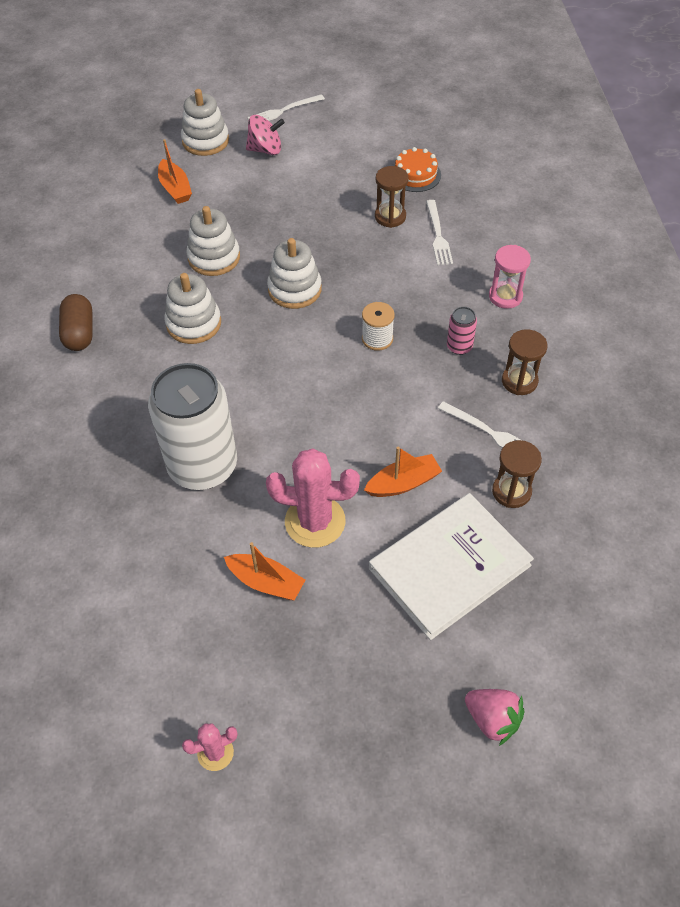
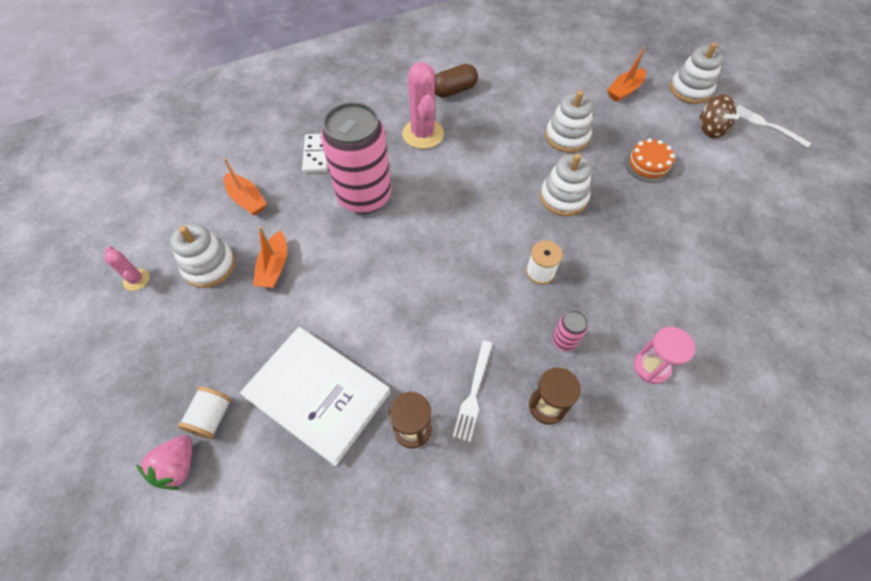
camera: 70 degrees right, 5 degrees up
white can [148,363,237,490] -> pink can [321,102,391,214]
white stacking toy [164,273,221,344] -> white stacking toy moved to [170,223,236,288]
pink spinning top [246,115,285,155] -> brown spinning top [699,94,740,138]
pink cactus [266,449,360,548] -> pink cactus moved to [402,62,444,149]
orange boat [364,447,442,497] -> orange boat moved to [224,158,266,216]
brown hourglass [375,166,409,228] -> none
orange cake [394,147,441,192] -> orange cake moved to [624,138,675,183]
white fork [426,200,453,265] -> none
none -> white spool [178,386,232,439]
none -> white domino [302,134,328,173]

